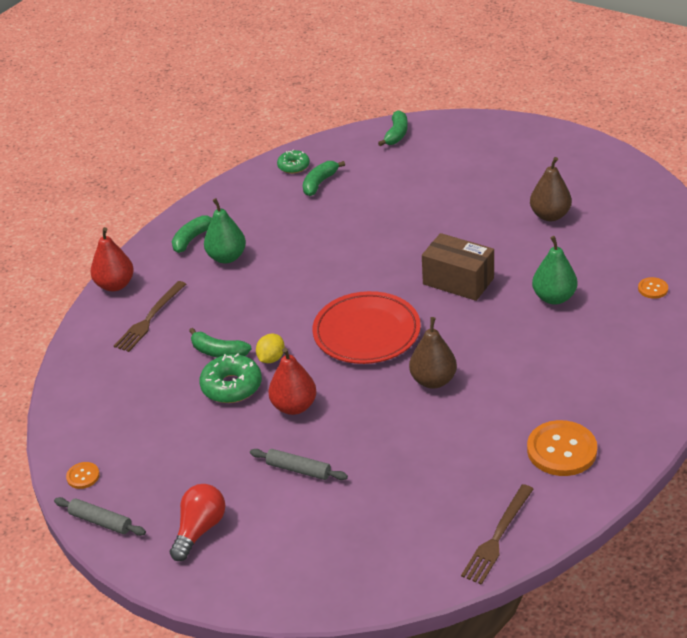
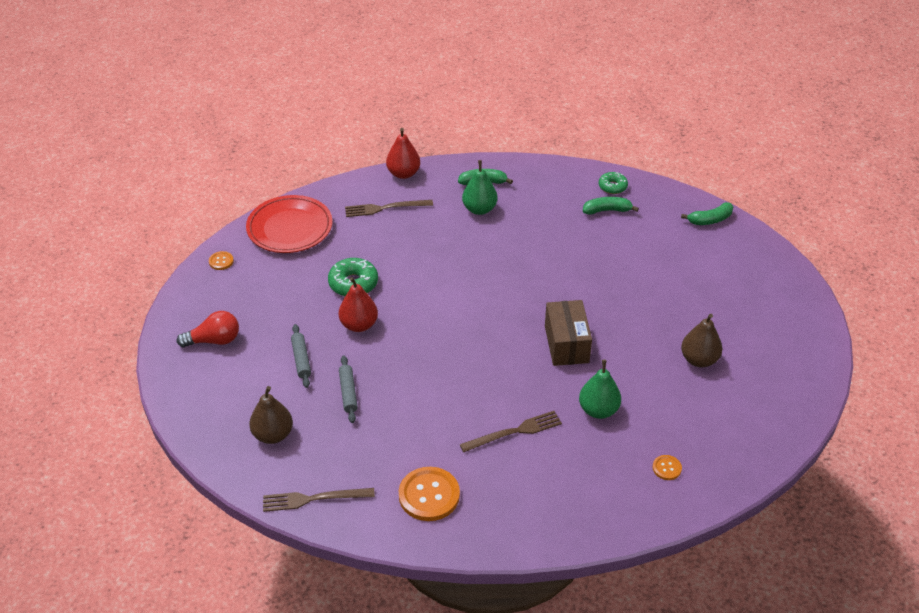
camera: 50 degrees right, 5 degrees up
grey rolling pin [54,497,146,536] -> grey rolling pin moved to [339,355,358,423]
green banana [189,328,252,358] -> none
yellow lemon [256,334,285,363] -> none
red plate [313,291,421,364] -> red plate moved to [246,195,333,253]
brown pear [409,317,457,389] -> brown pear moved to [249,386,293,444]
none -> brown fork [460,411,562,452]

